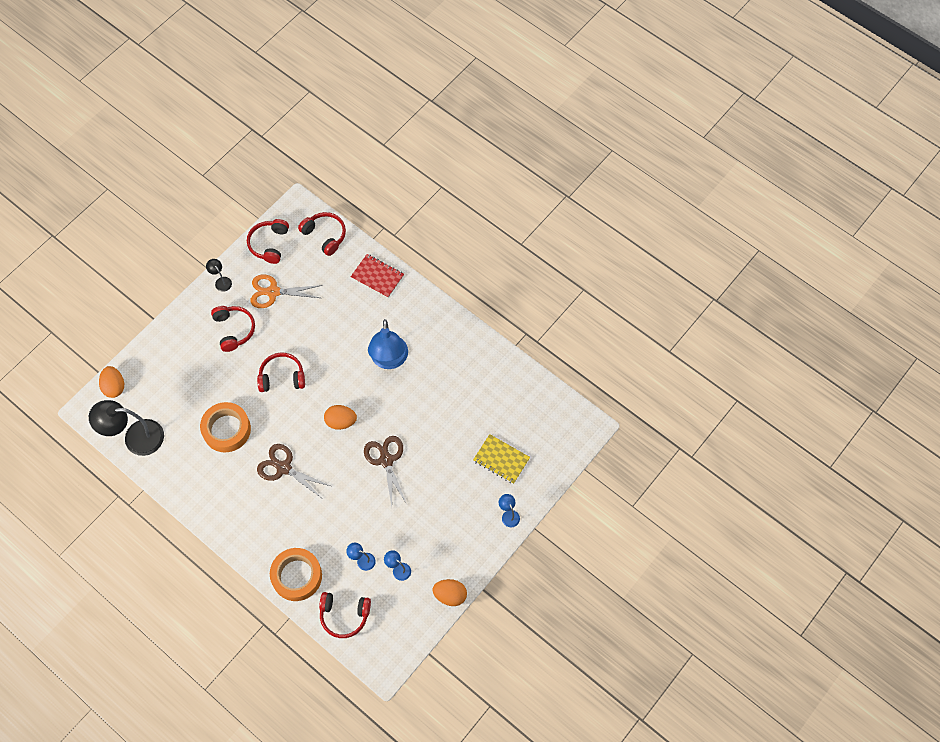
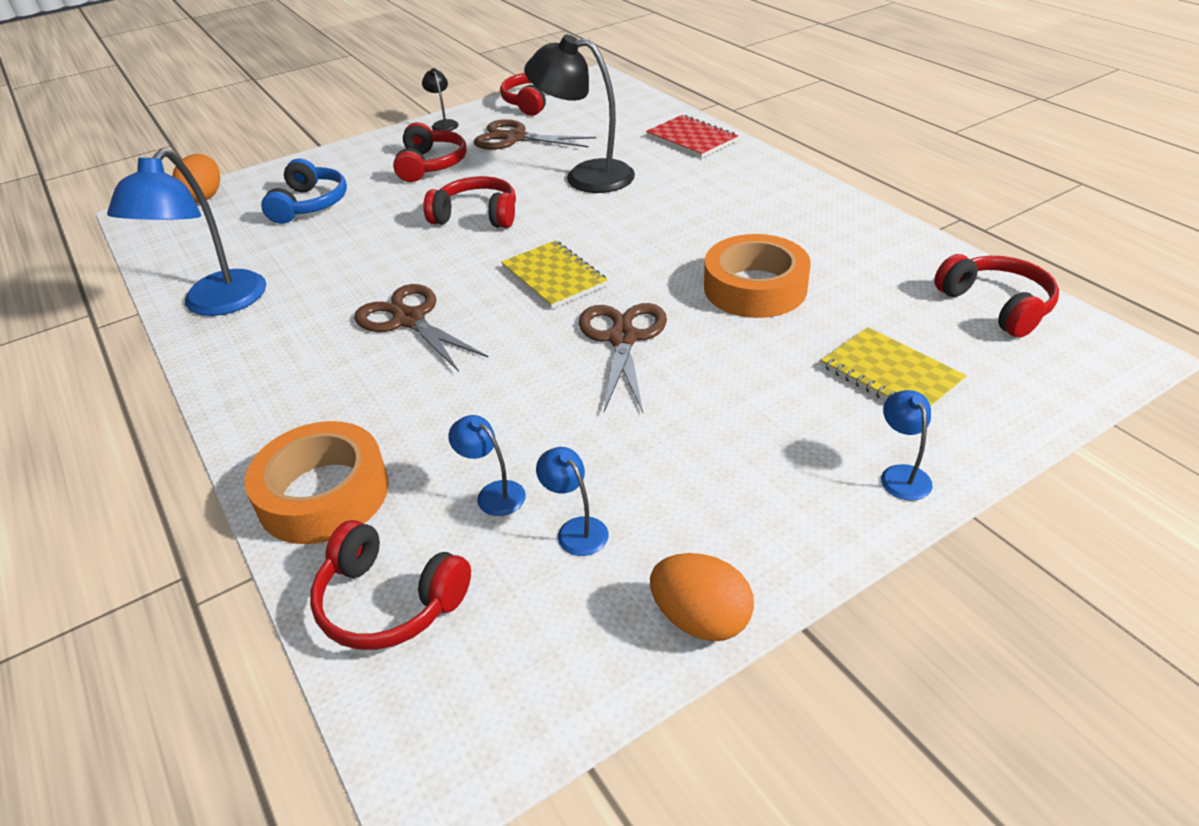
camera: 20 degrees right, 25 degrees down
black lamp [89,400,164,456] -> black lamp moved to [524,35,635,193]
orange tape [200,402,251,452] -> orange tape moved to [704,234,811,318]
orange scissors [250,274,322,308] -> brown scissors [474,119,596,150]
red headphones [298,212,346,256] -> red headphones moved to [934,254,1059,338]
orange egg [324,405,357,430] -> yellow notebook [501,240,608,309]
blue lamp [368,319,408,369] -> blue lamp moved to [107,148,266,316]
none -> blue headphones [261,158,347,224]

